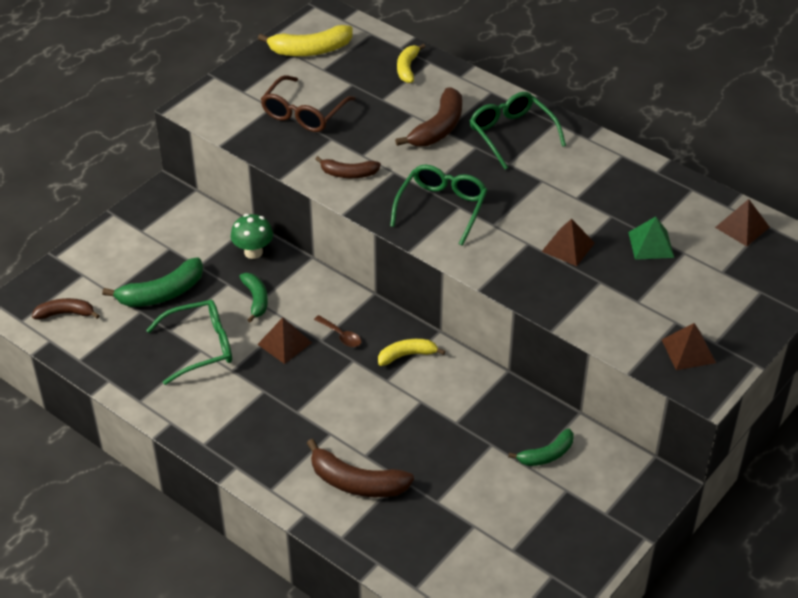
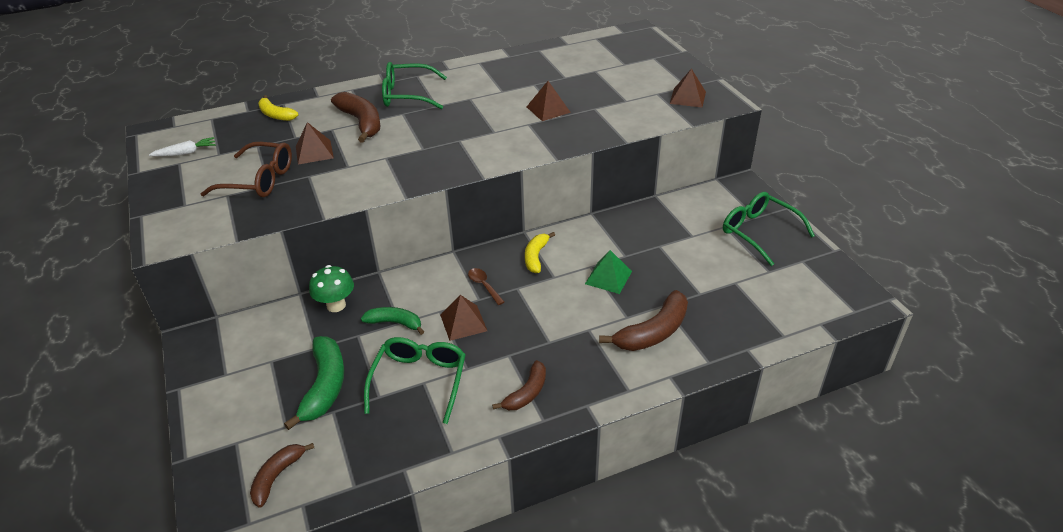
camera: 60 degrees left, 5 degrees down
yellow banana [258,25,353,56] -> white carrot [149,137,216,157]
brown glasses [261,75,356,132] -> brown glasses turned 45 degrees counterclockwise [201,142,292,197]
brown spoon [314,315,361,347] -> brown spoon turned 105 degrees counterclockwise [468,268,504,305]
brown banana [315,156,381,178] -> brown banana moved to [492,360,546,410]
green glasses [390,165,487,246] -> green glasses moved to [723,192,815,266]
green banana [508,428,574,466] -> none
green pyramid [628,216,674,260] -> green pyramid moved to [585,250,632,294]
brown pyramid [715,199,770,246] -> brown pyramid moved to [296,122,334,165]

